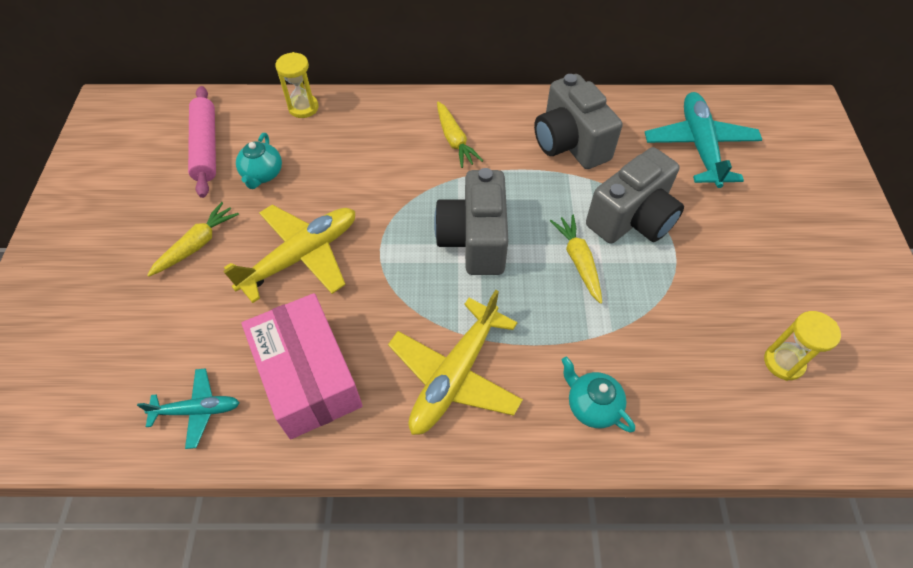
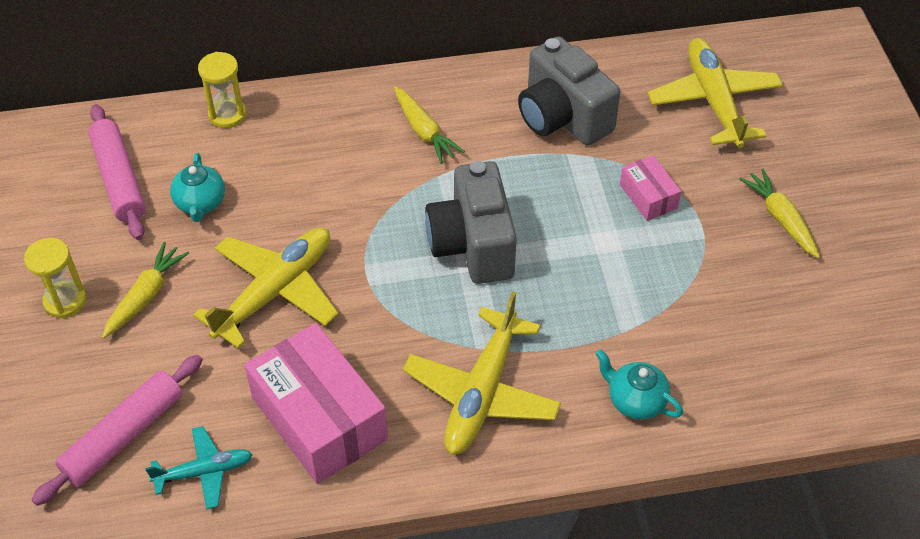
camera: 10 degrees left, 5 degrees down
yellow carrot [550,215,602,304] -> yellow carrot moved to [739,169,820,258]
grey camera [586,147,684,244] -> pink box [620,155,681,221]
turquoise plane [645,92,762,188] -> yellow plane [648,38,783,148]
yellow hourglass [764,311,841,381] -> yellow hourglass moved to [24,238,86,319]
none -> pink rolling pin [32,355,203,506]

